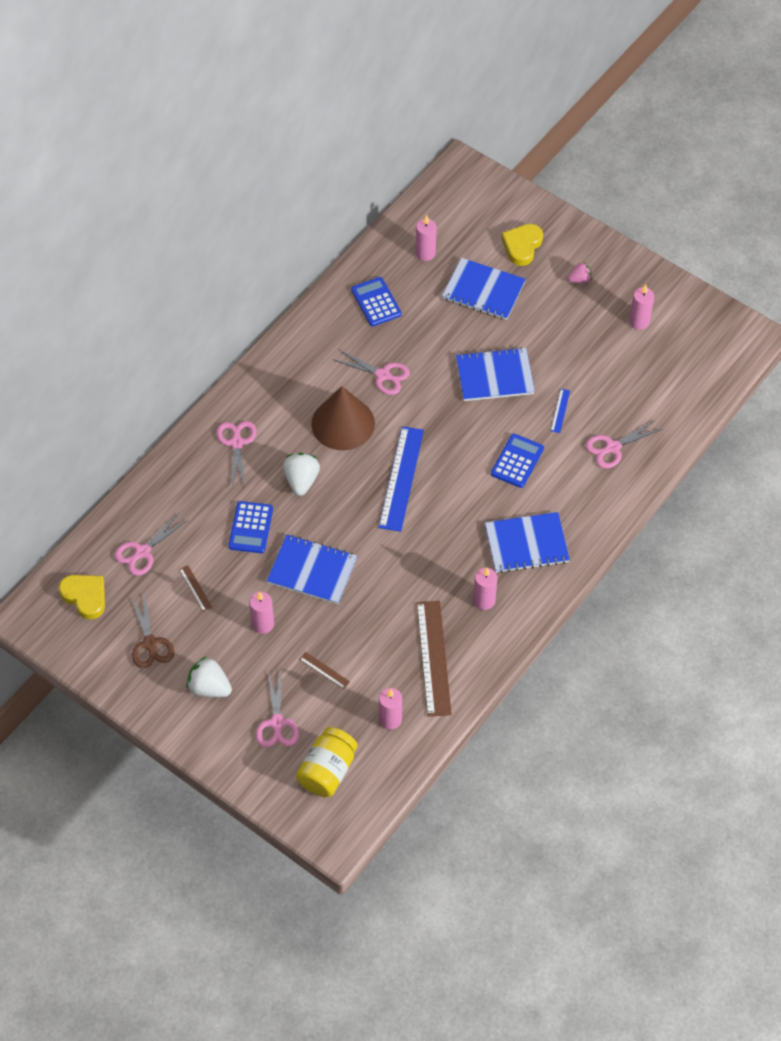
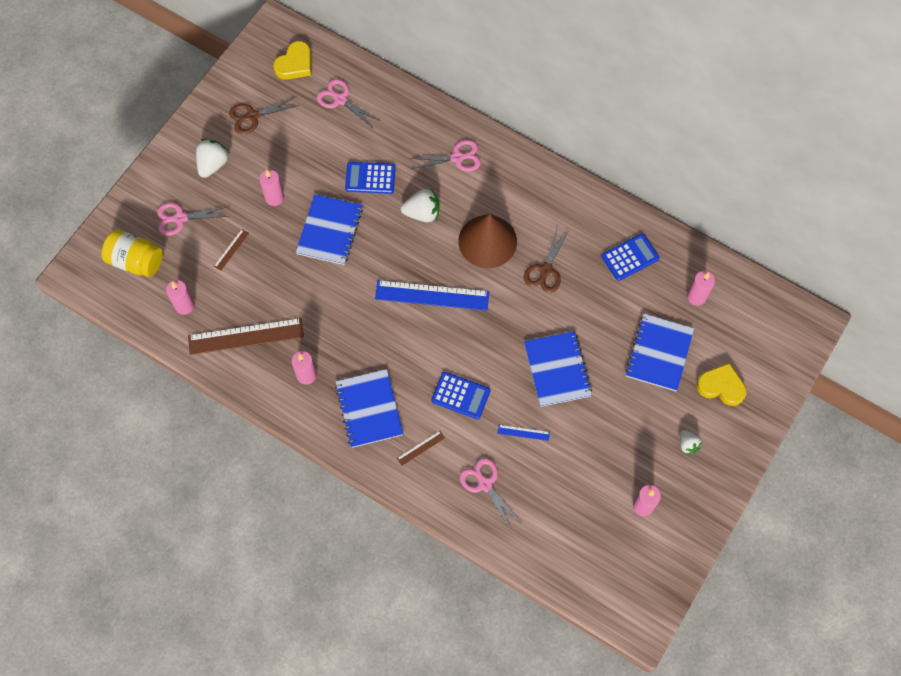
camera: 85 degrees right, 10 degrees up
brown ruler [179,566,212,612] -> brown ruler moved to [397,431,445,466]
pink scissors [334,350,410,395] -> brown scissors [524,226,569,293]
pink strawberry [568,262,592,283] -> white strawberry [680,430,702,454]

